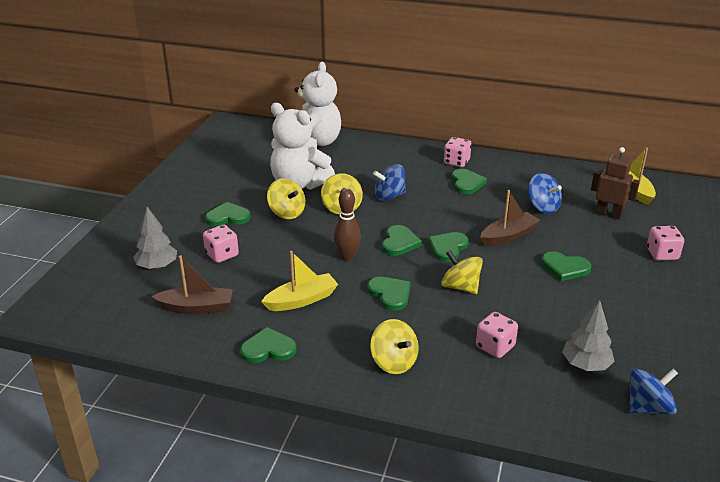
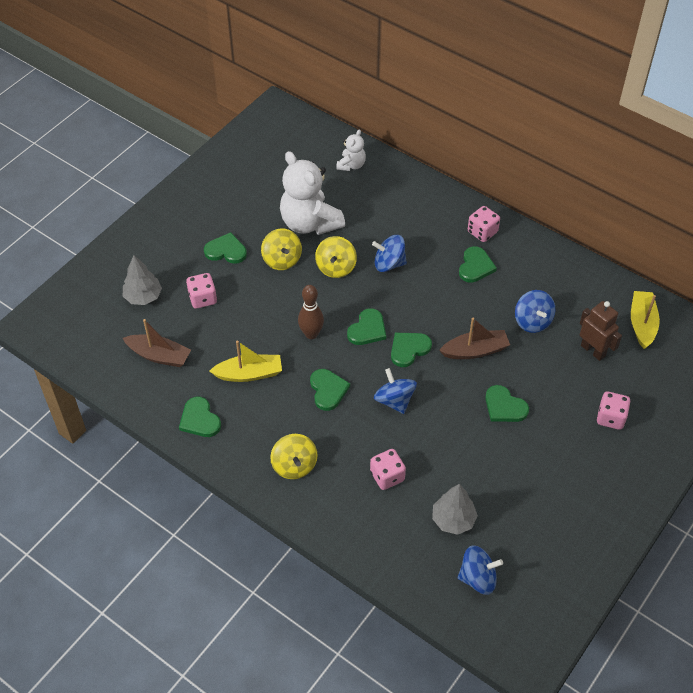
camera: 20 degrees right, 20 degrees up
green heart [240,327,297,363] -> green heart turned 135 degrees counterclockwise [179,397,221,437]
white teddy bear [294,62,341,149] -> white teddy bear [336,129,366,171], size x0.49
yellow spinning top [441,250,483,294] -> blue spinning top [374,368,417,414]

